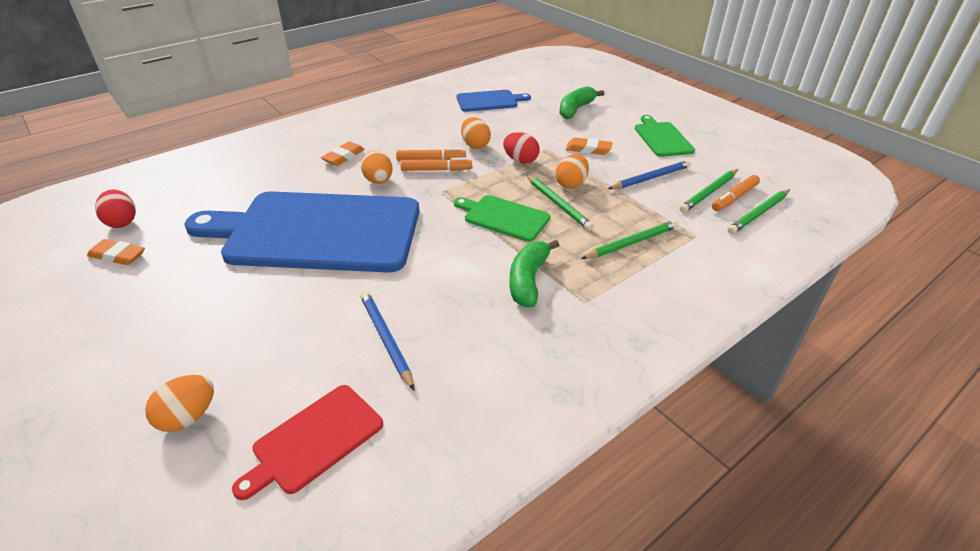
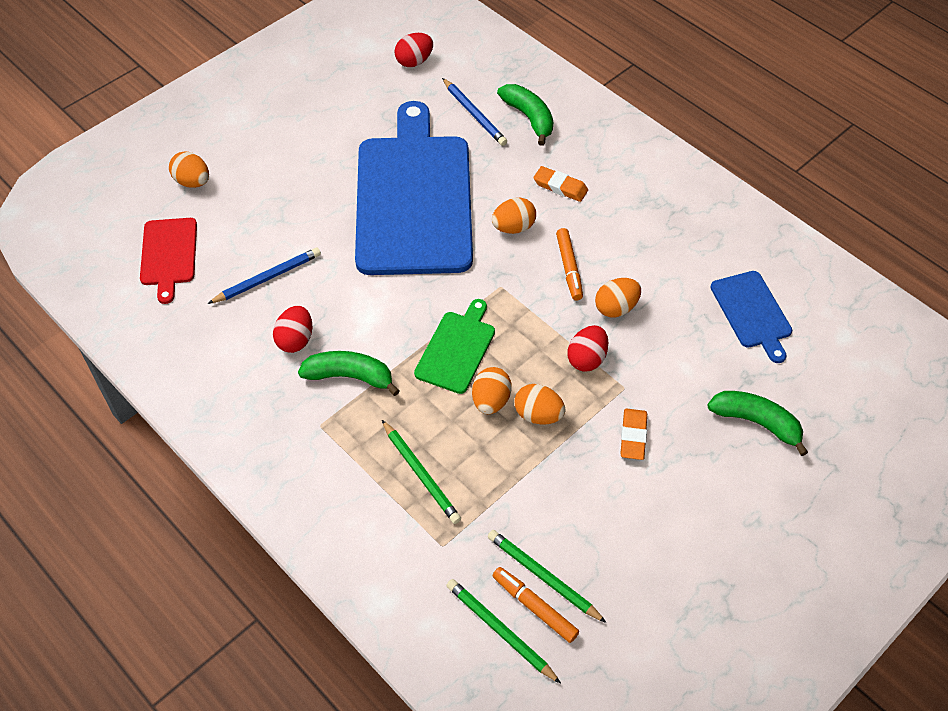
camera: 85 degrees right, 15 degrees up
orange eraser [87,239,145,265] -> none
red cutting board [232,385,383,500] -> red cutting board turned 135 degrees counterclockwise [140,218,197,304]
orange marker [400,158,472,171] -> none
green pencil [526,174,594,231] -> orange egg [472,367,512,414]
blue pencil [608,160,691,189] -> blue pencil moved to [442,78,507,146]
green cutting board [635,115,695,157] -> none
none -> red egg [273,306,312,353]
none -> green banana [497,84,553,146]

